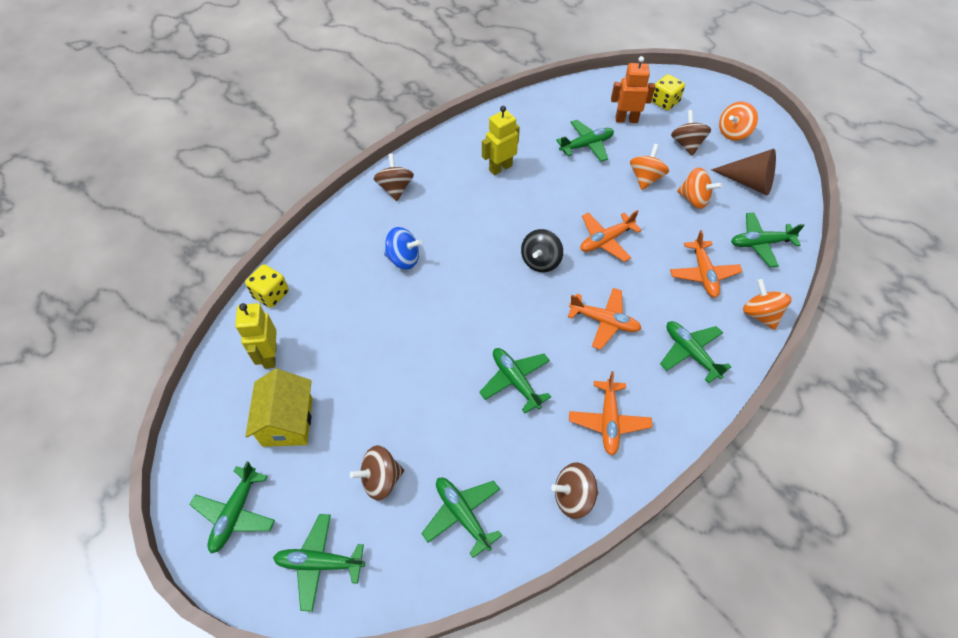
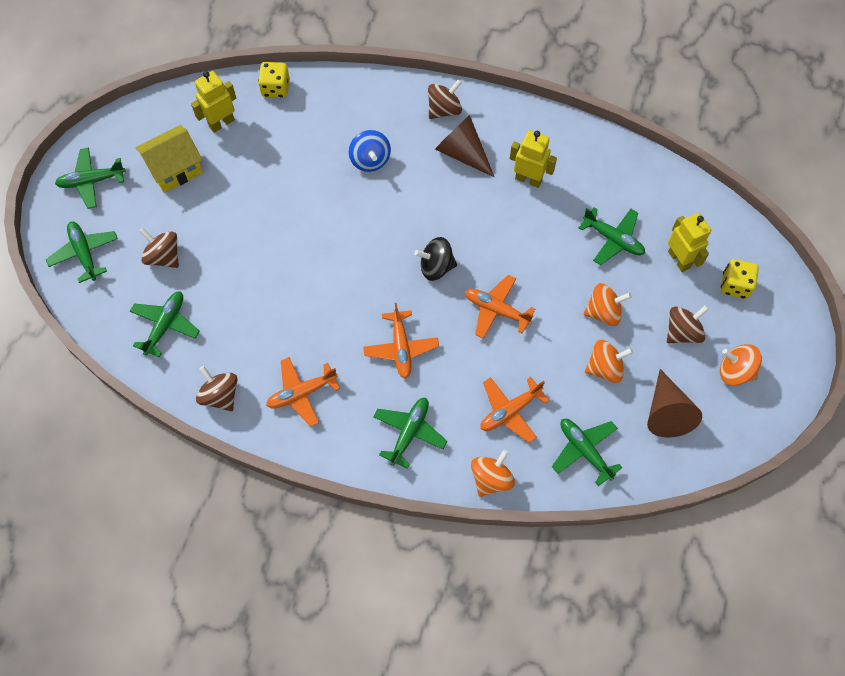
camera: 60 degrees right, 10 degrees up
green plane [479,348,551,413] -> none
orange robot [611,56,655,123] -> yellow robot [668,213,711,272]
orange spinning top [677,167,723,209] -> orange spinning top turned 105 degrees counterclockwise [585,340,633,383]
none -> brown cone [435,115,494,177]

